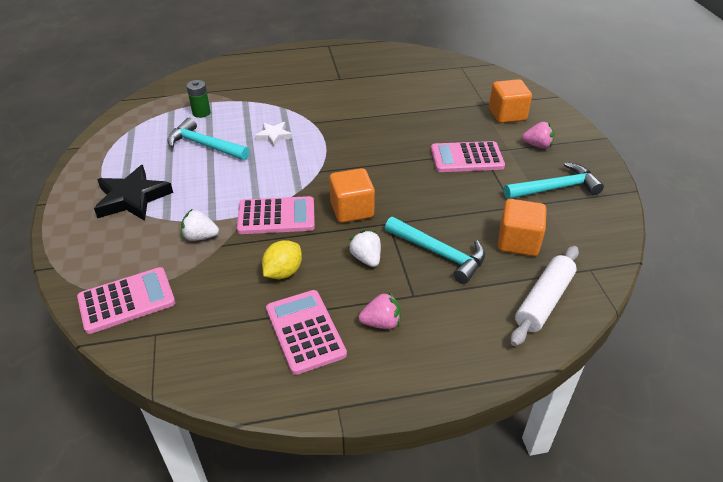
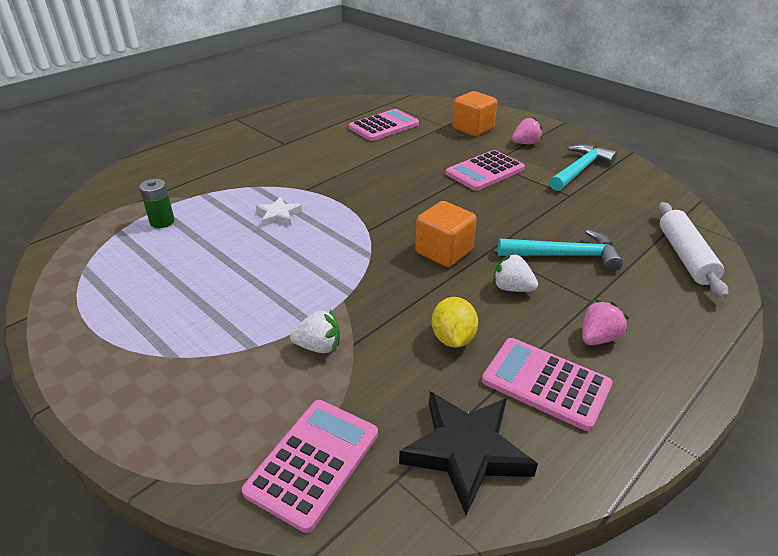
camera: 35 degrees left, 5 degrees down
black star [94,165,173,221] -> black star moved to [399,392,538,515]
turquoise hammer [167,118,250,160] -> none
white strawberry [181,209,219,241] -> white strawberry turned 150 degrees counterclockwise [290,310,340,353]
pink calculator [237,196,315,234] -> pink calculator moved to [349,109,419,141]
orange cube [498,199,547,256] -> none

